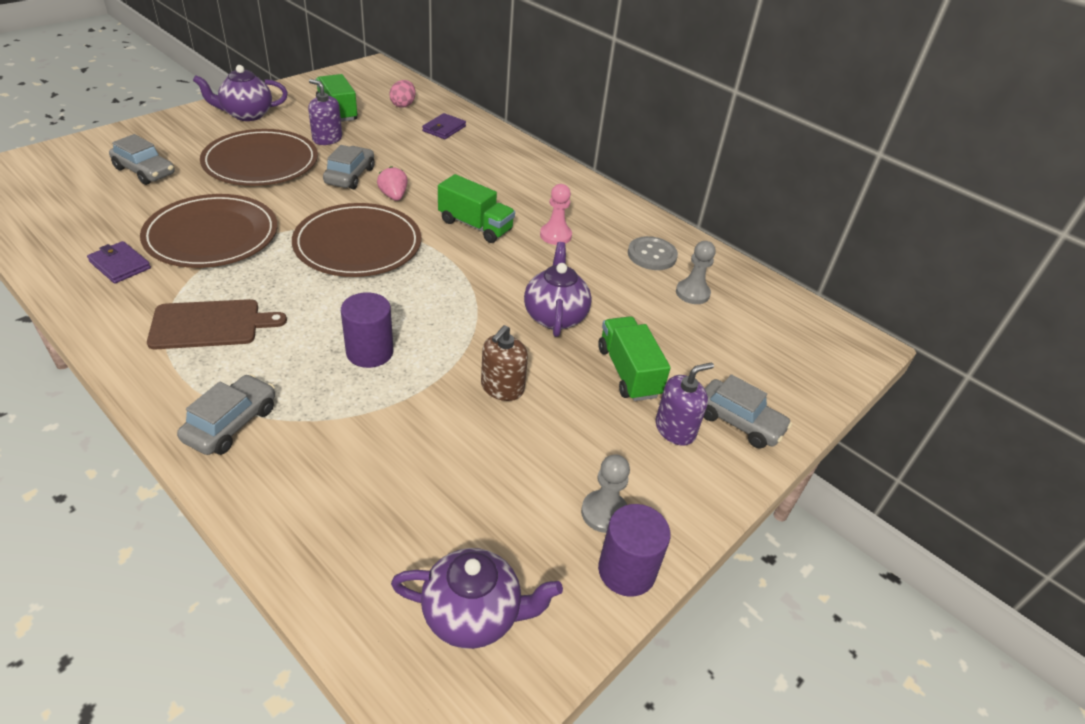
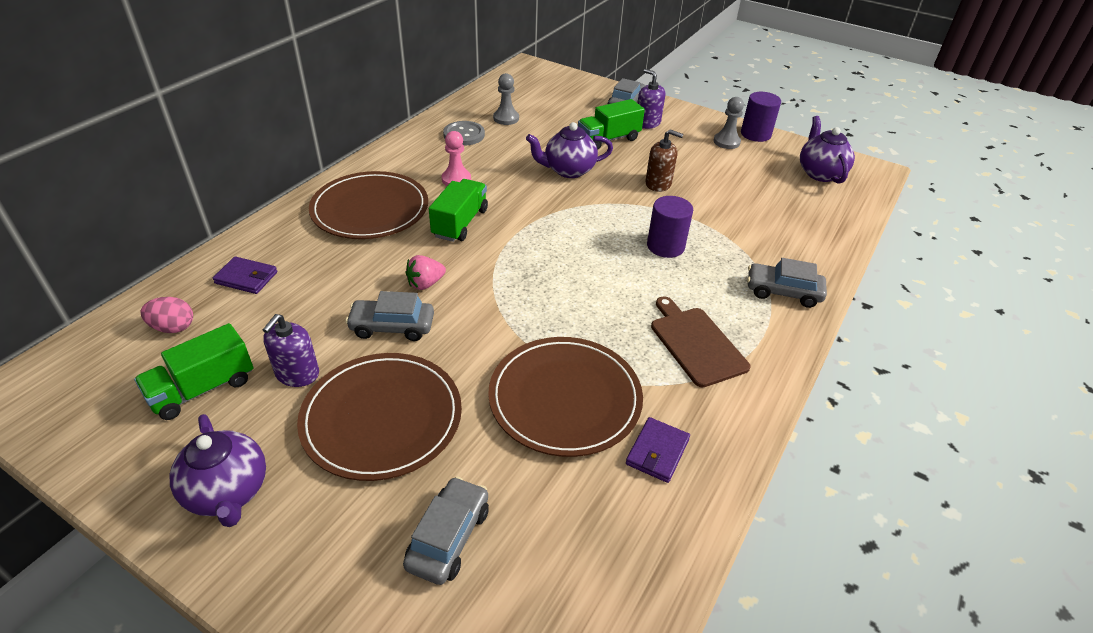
camera: 100 degrees left, 0 degrees up
brown plate [292,203,421,277] -> brown plate moved to [309,171,428,239]

